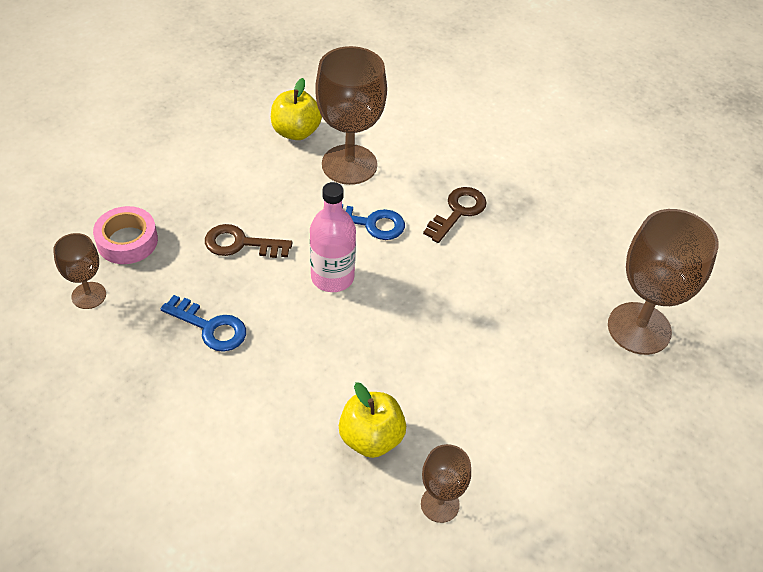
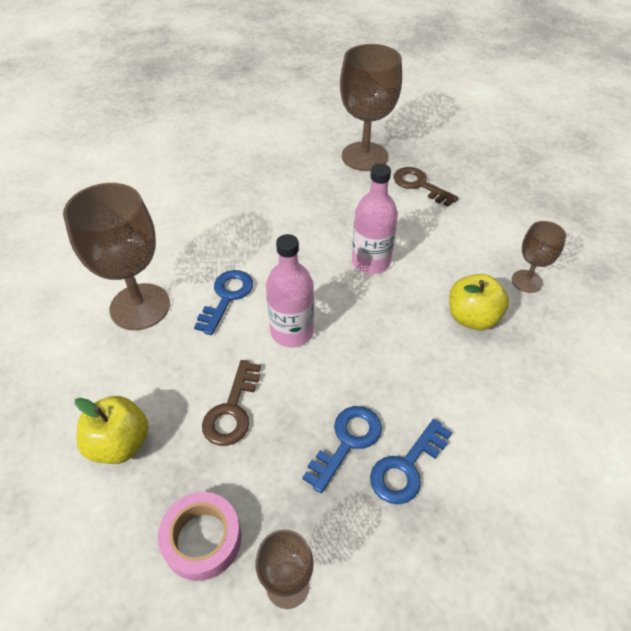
camera: 80 degrees left, 0 degrees up
yellow apple [271,78,322,140] -> yellow apple moved to [75,396,149,464]
brown key [423,187,487,243] -> brown key moved to [393,167,459,207]
none -> pink bottle [352,164,398,274]
none -> blue key [370,419,452,504]

